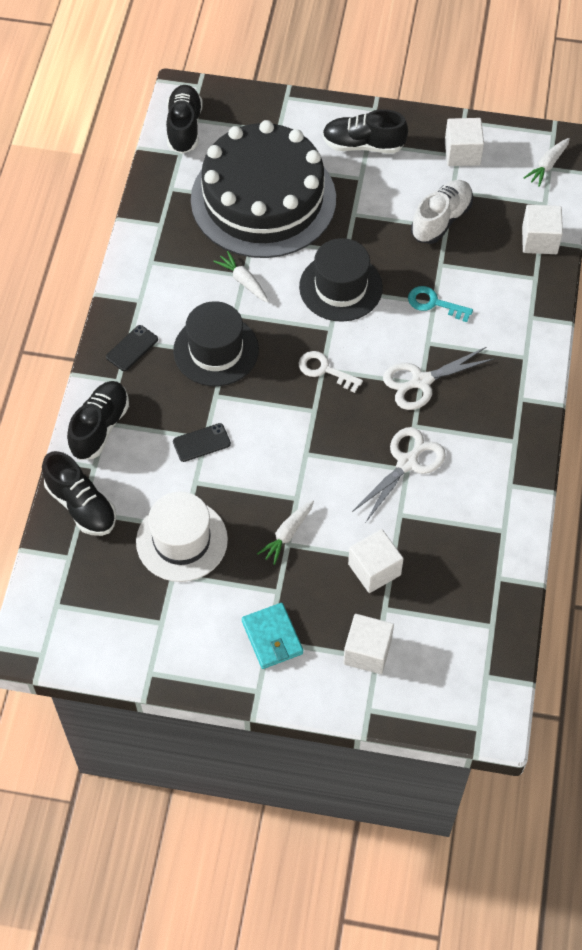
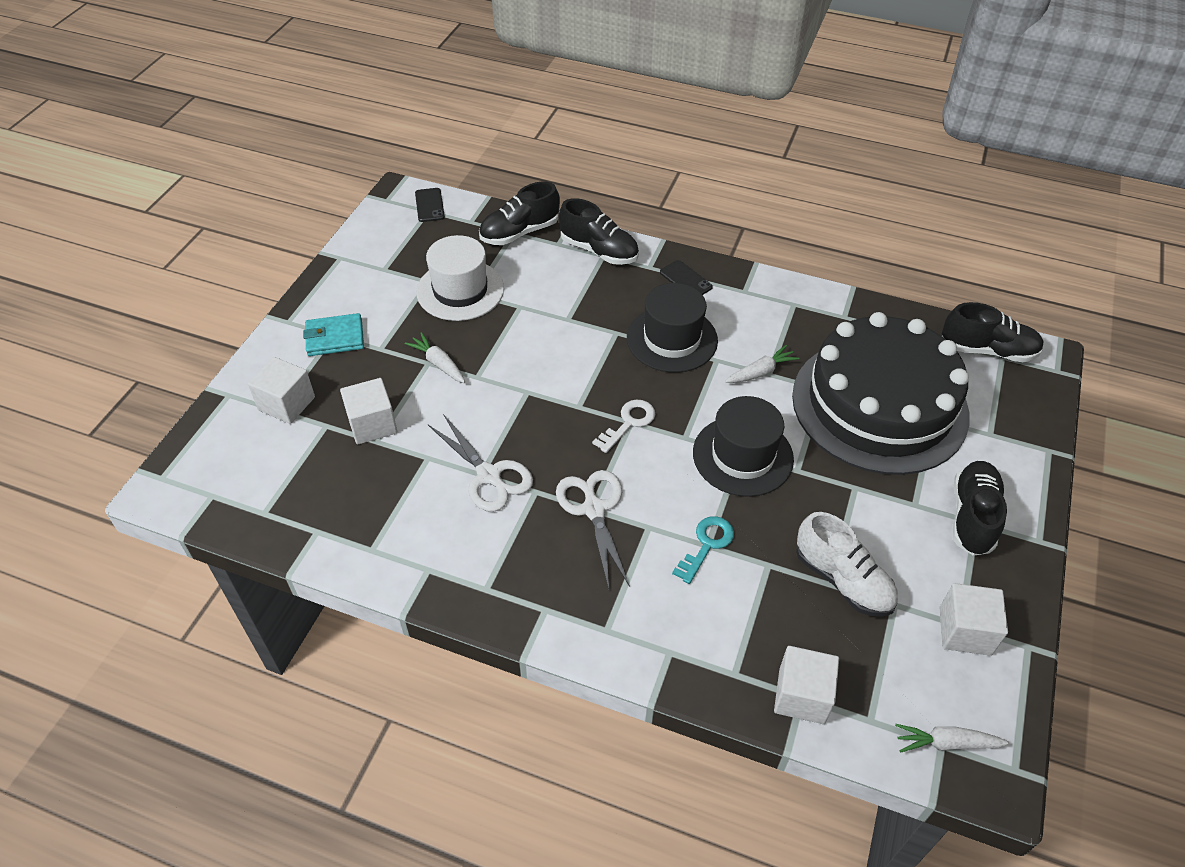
camera: 100 degrees right, 10 degrees down
black phone [173,423,231,462] -> black phone moved to [415,188,445,222]
white carrot [524,138,570,187] -> white carrot turned 45 degrees counterclockwise [895,724,1009,753]

